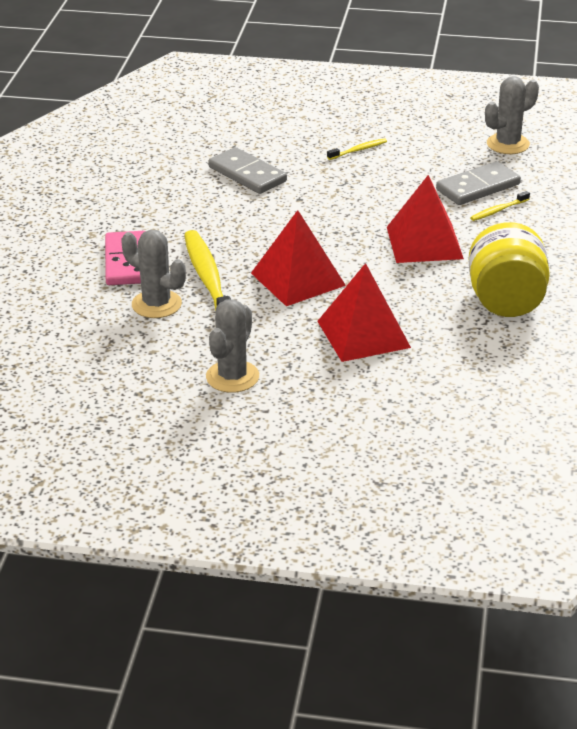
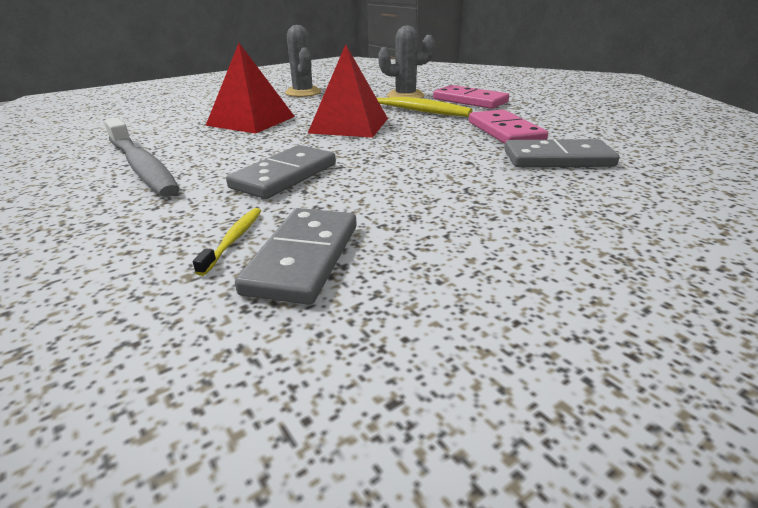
camera: 135 degrees right, 5 degrees down
yellow toothbrush [327,138,387,160] -> none
red pyramid [387,175,464,263] -> grey domino [226,145,336,199]
yellow jar [469,222,550,317] -> grey toothbrush [104,118,180,197]
grey cactus [485,76,539,154] -> none
none -> pink domino [469,109,548,144]

